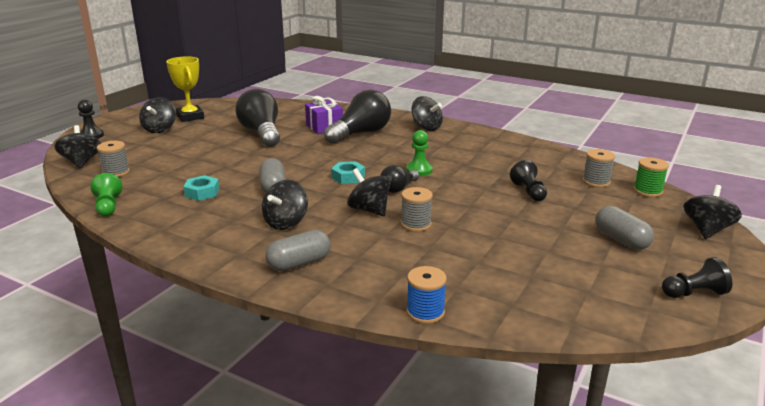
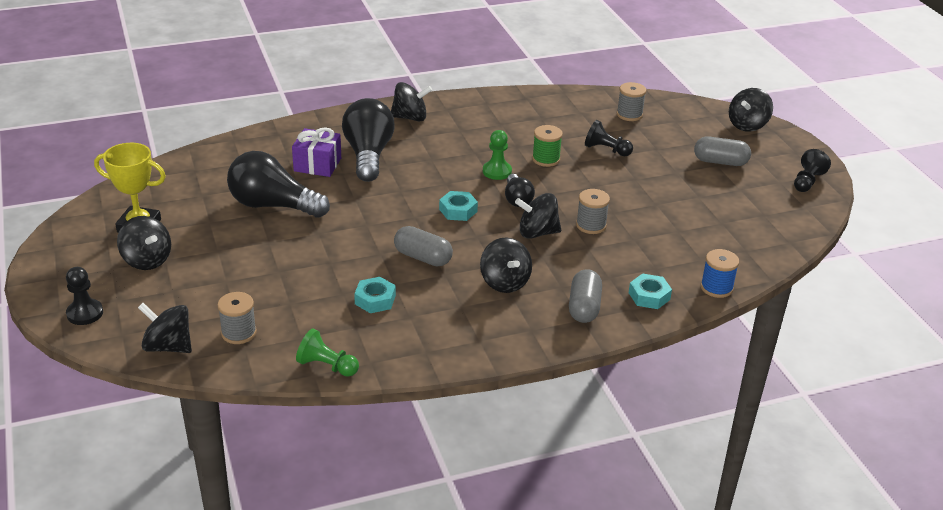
camera: 50 degrees left, 10 degrees up
green spool [634,157,669,197] -> green spool moved to [532,125,563,167]
black spinning top [684,185,742,239] -> black spinning top turned 120 degrees counterclockwise [729,88,773,132]
none -> turquoise nut [629,273,672,309]

